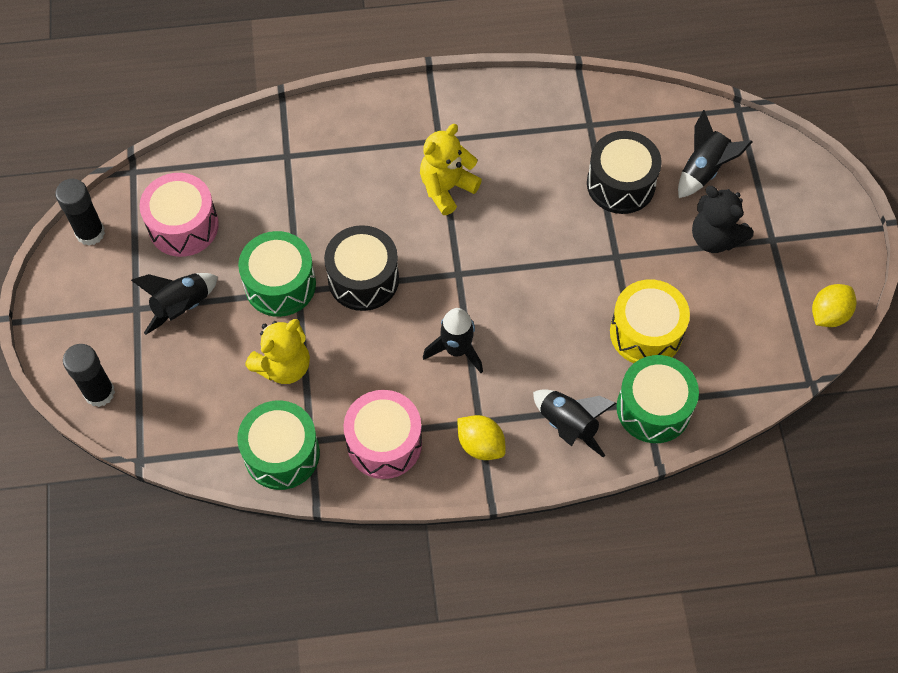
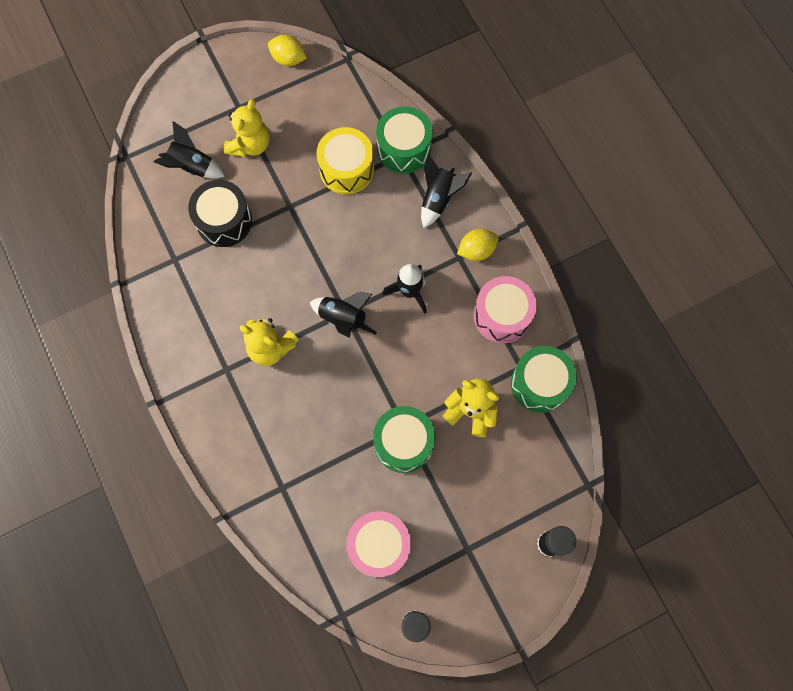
camera: 110 degrees left, 10 degrees up
black rocket [131,273,218,335] -> black rocket moved to [310,292,377,338]
black drum [324,225,399,311] -> none
yellow lemon [457,415,506,460] -> yellow lemon turned 45 degrees clockwise [457,229,499,261]
black teddy bear [692,186,753,253] -> yellow teddy bear [224,99,270,157]

